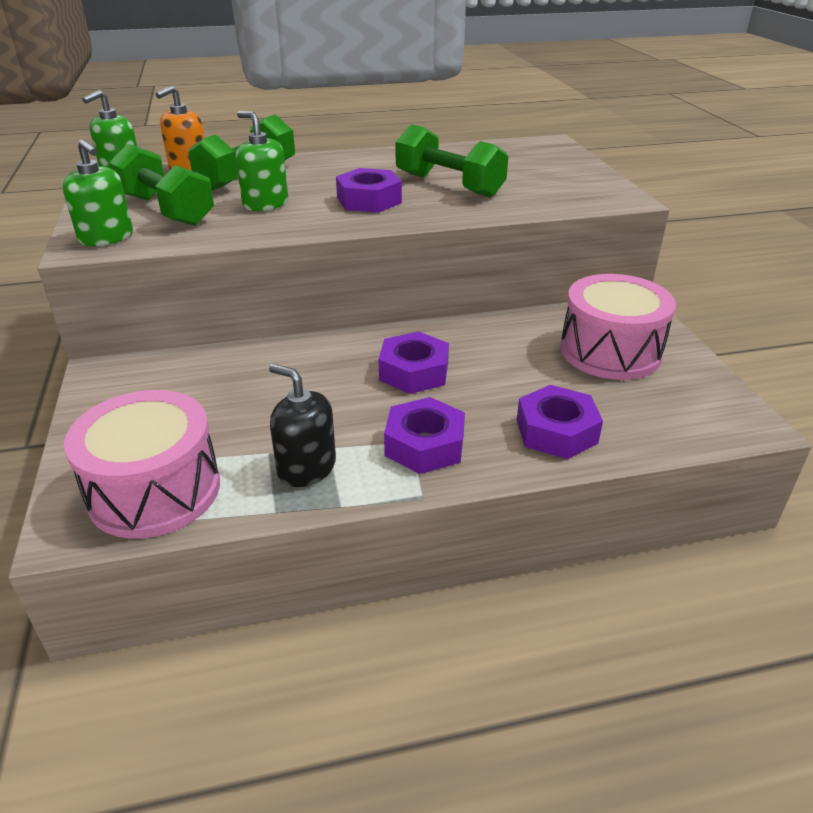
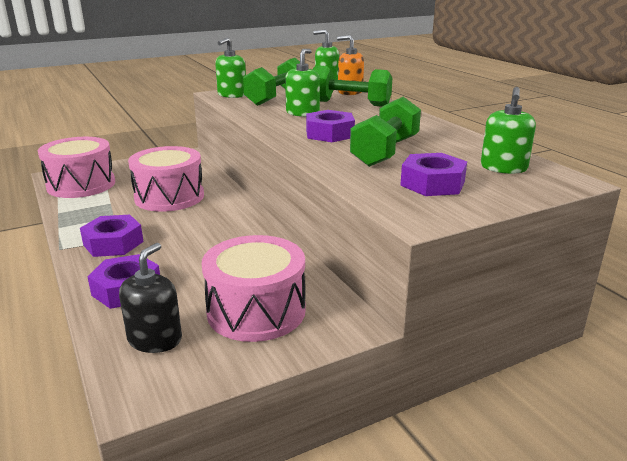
camera: 75 degrees right, 10 degrees down
black soap dispenser [269,364,336,487] -> black soap dispenser moved to [119,243,182,353]
purple nut [378,331,449,394] -> purple nut moved to [400,153,467,196]
none -> pink drum [128,146,204,212]
none -> green soap dispenser [481,87,536,174]

